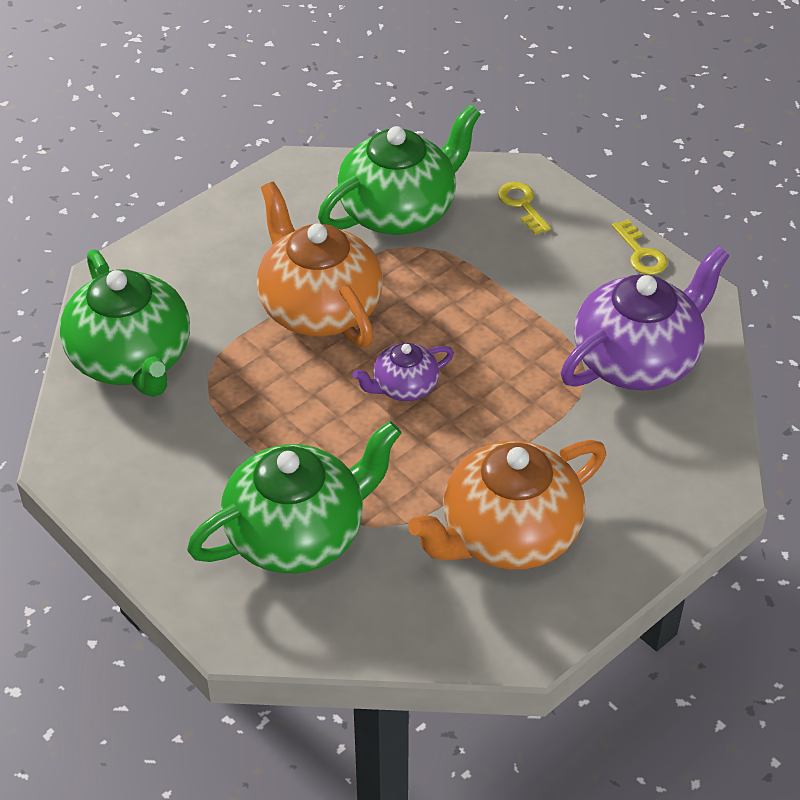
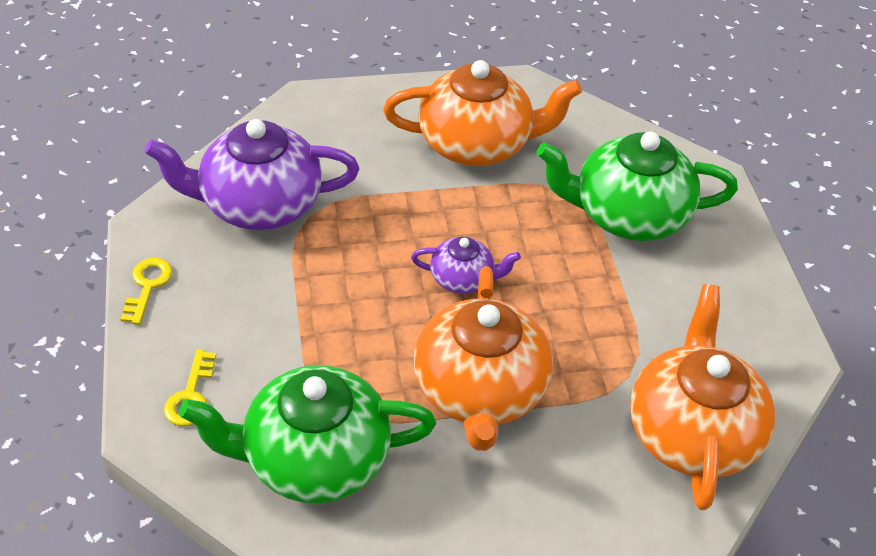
camera: 150 degrees left, 0 degrees up
green teapot [60,249,190,397] -> orange teapot [630,284,775,511]

